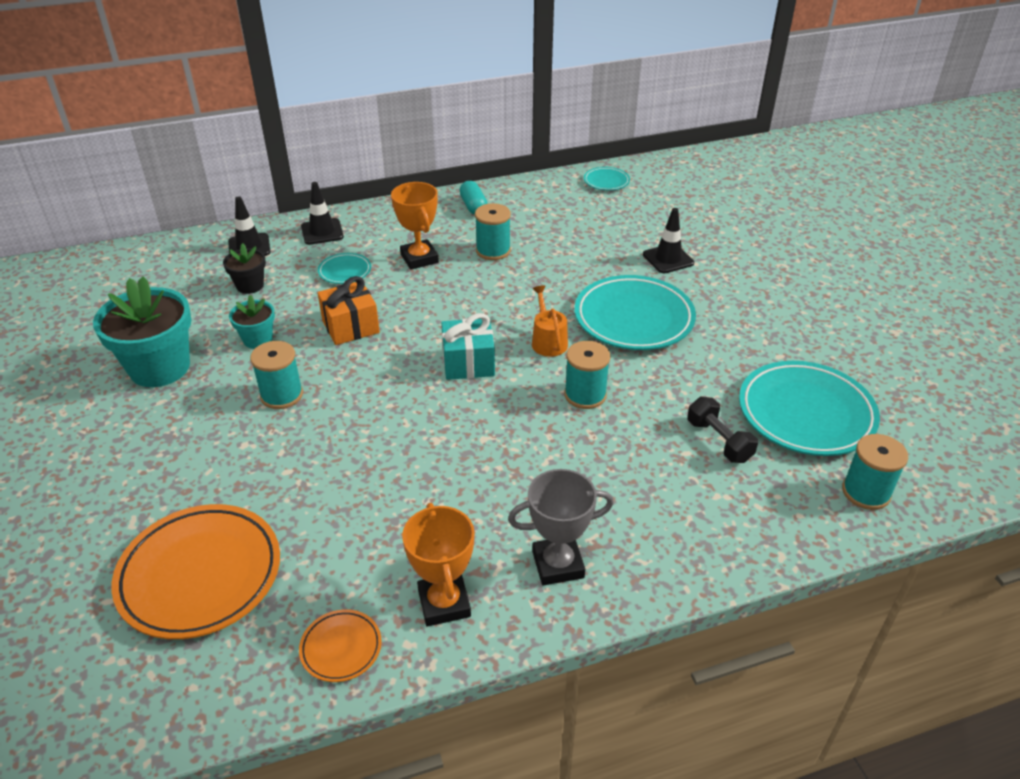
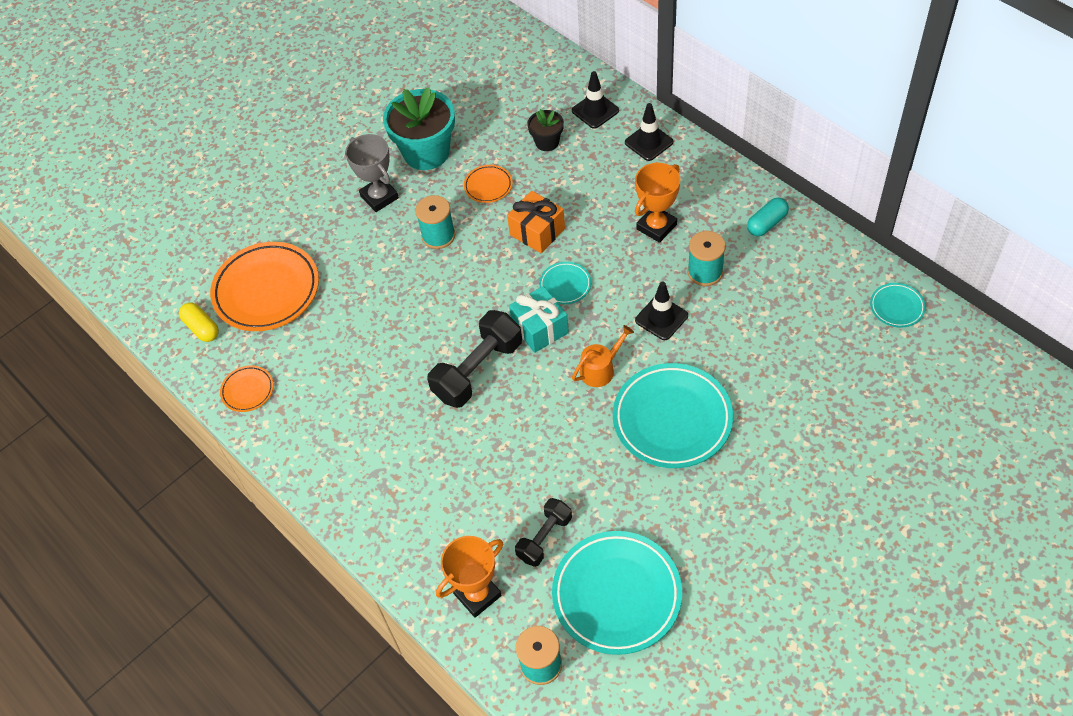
camera: 70 degrees right, 15 degrees up
turquoise flower pot [229,295,275,349] -> orange plate [464,165,513,203]
turquoise plate [318,253,371,284] -> turquoise plate moved to [539,262,591,304]
orange trophy [402,503,474,626] -> orange trophy moved to [436,536,503,618]
grey trophy [508,469,614,585] -> grey trophy moved to [345,134,399,212]
turquoise spool [564,341,610,409] -> none
black traffic cone [643,208,694,273] -> black traffic cone moved to [635,282,688,340]
none -> yellow capsule [179,302,219,342]
none -> black dumbbell [427,310,522,408]

